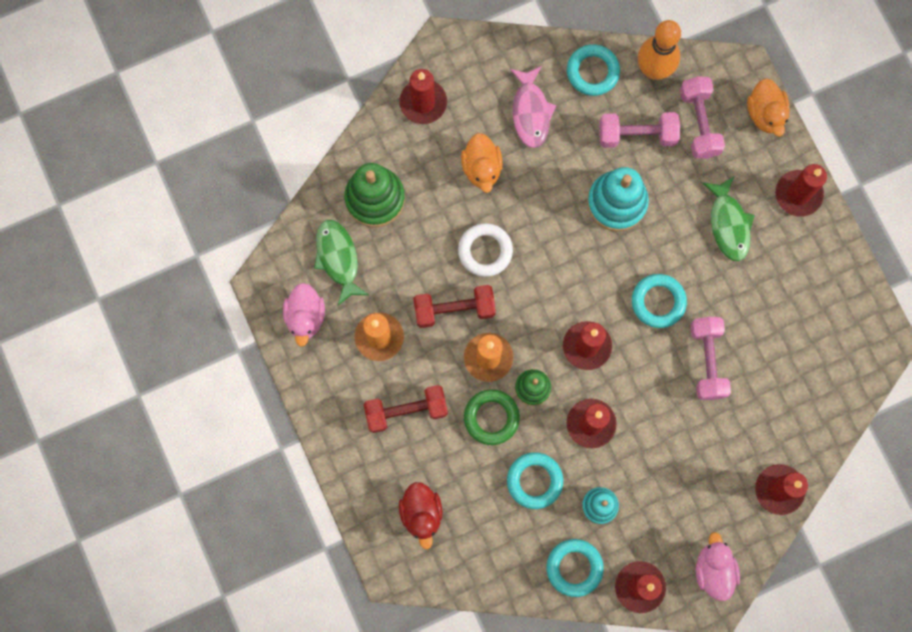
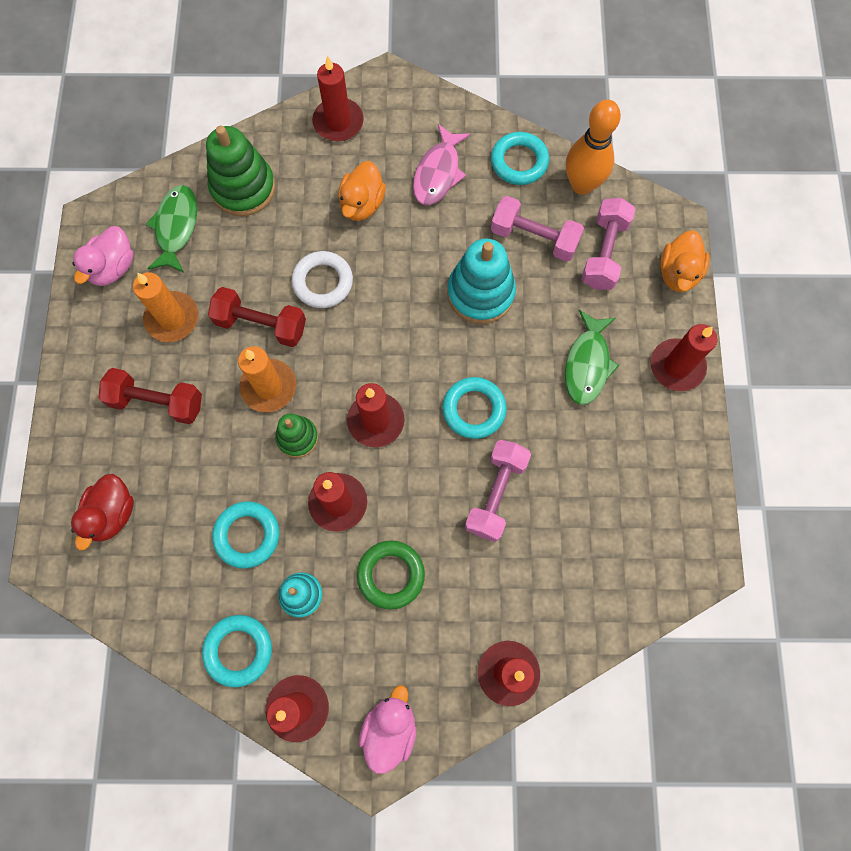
camera: 25 degrees right, 5 degrees down
green ring [464,389,520,445] -> green ring moved to [357,540,425,610]

